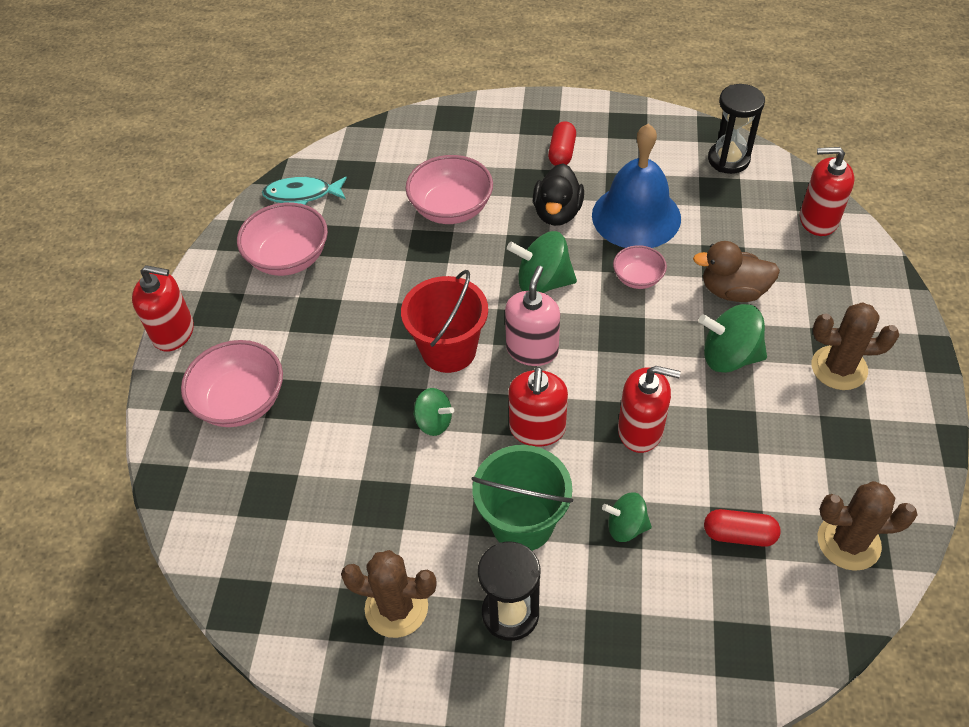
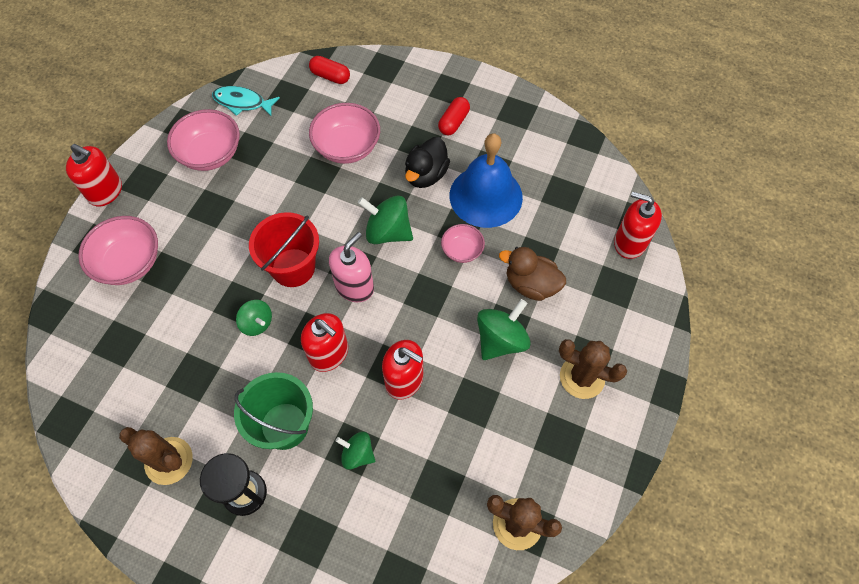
camera: 15 degrees right, 10 degrees up
red soap dispenser [508,367,568,447] -> red soap dispenser turned 75 degrees counterclockwise [301,313,348,372]
green spinning top [698,304,767,373] -> green spinning top turned 105 degrees clockwise [477,299,531,360]
red capsule [704,509,781,547] -> red capsule moved to [309,56,350,84]
black hourglass [708,84,765,174] -> none

